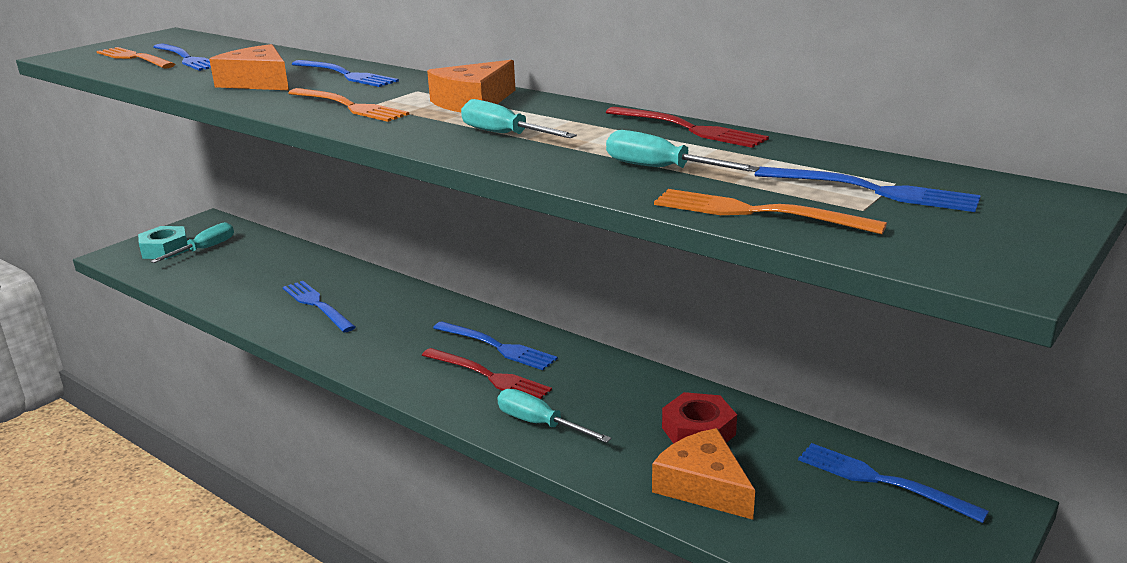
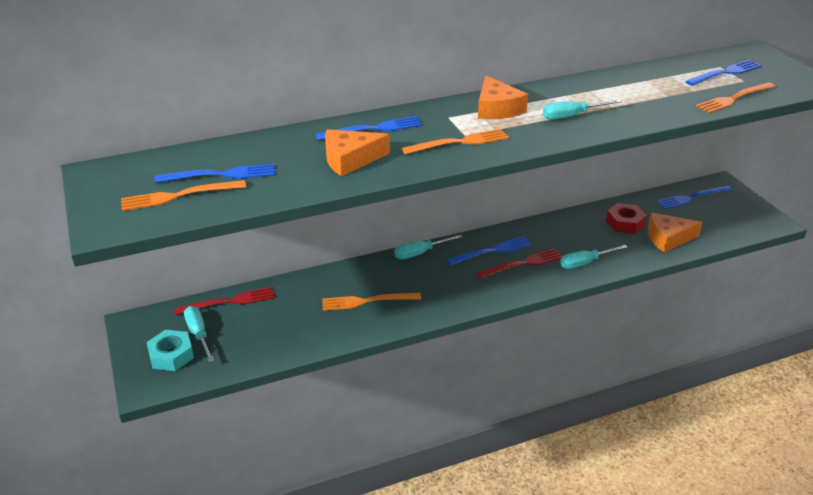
camera: 60 degrees left, 10 degrees up
blue fork [283,281,356,332] -> orange fork [322,293,421,311]
red fork [606,107,769,148] -> red fork moved to [174,287,275,315]
turquoise screwdriver [606,130,760,172] -> turquoise screwdriver moved to [394,234,463,259]

